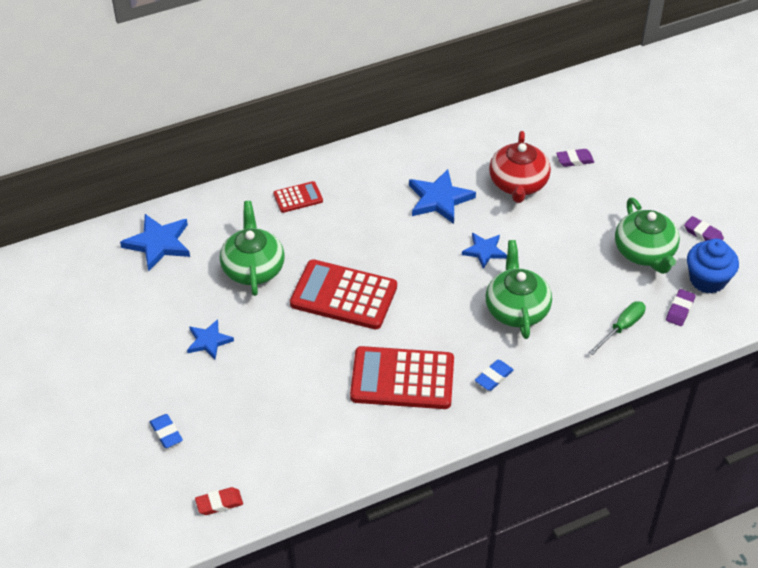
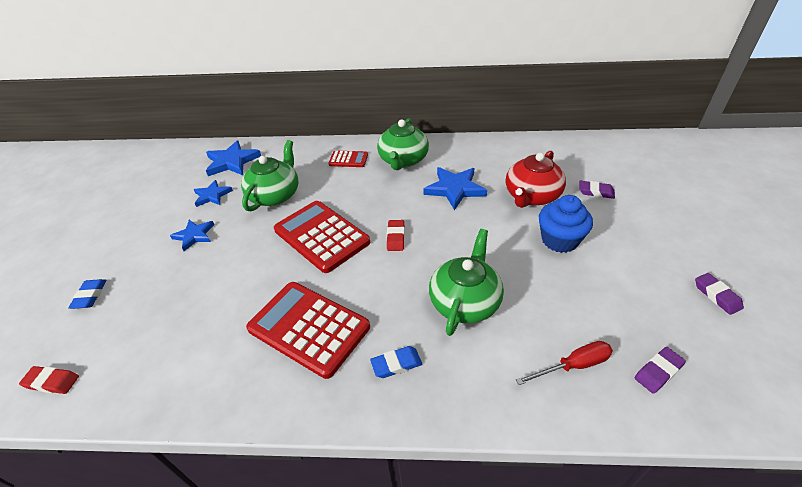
camera: 30 degrees right, 5 degrees down
blue star [462,233,507,269] -> blue star moved to [194,180,233,207]
green screwdriver [589,301,646,355] -> red screwdriver [516,341,613,385]
green teapot [615,198,680,274] -> green teapot moved to [377,118,429,170]
blue cupcake [687,239,739,294] -> blue cupcake moved to [539,195,593,253]
none -> red eraser [387,220,405,251]

